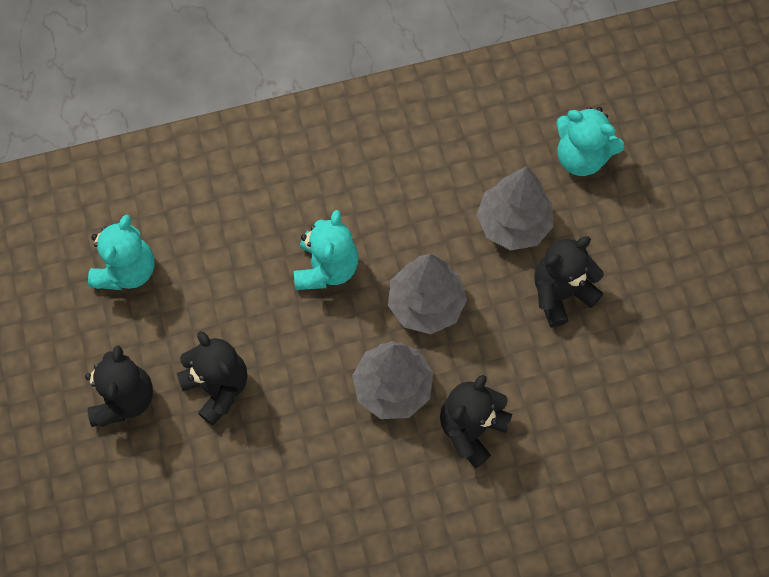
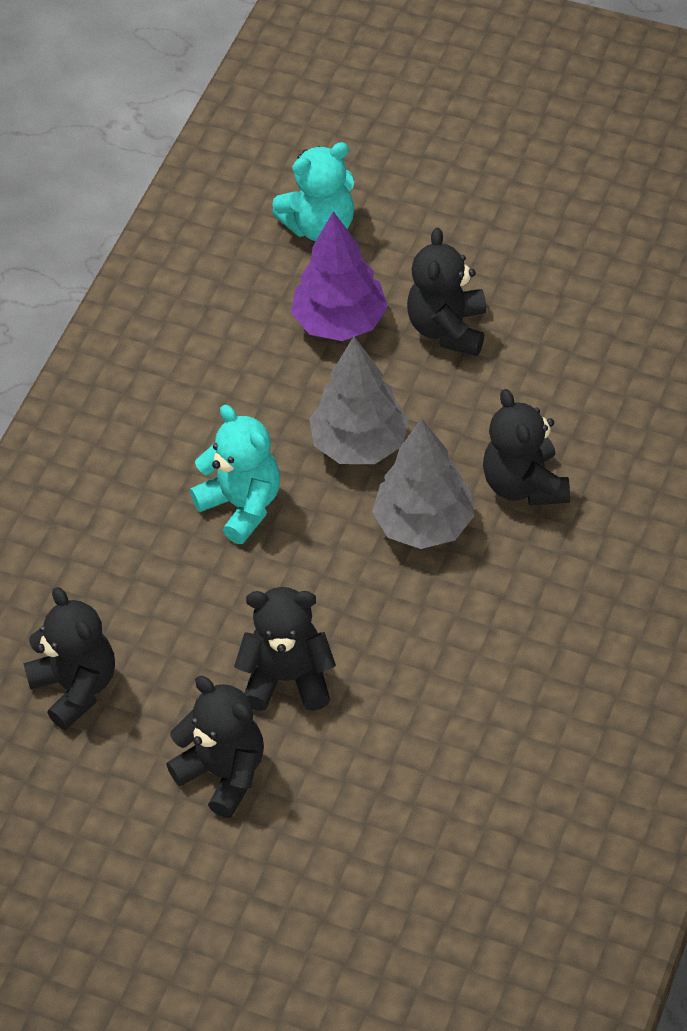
camera: 50 degrees left, 15 degrees down
turquoise teddy bear [88,214,154,290] -> black teddy bear [23,587,115,730]
grey tree [477,166,554,250] -> purple tree [291,211,388,341]

